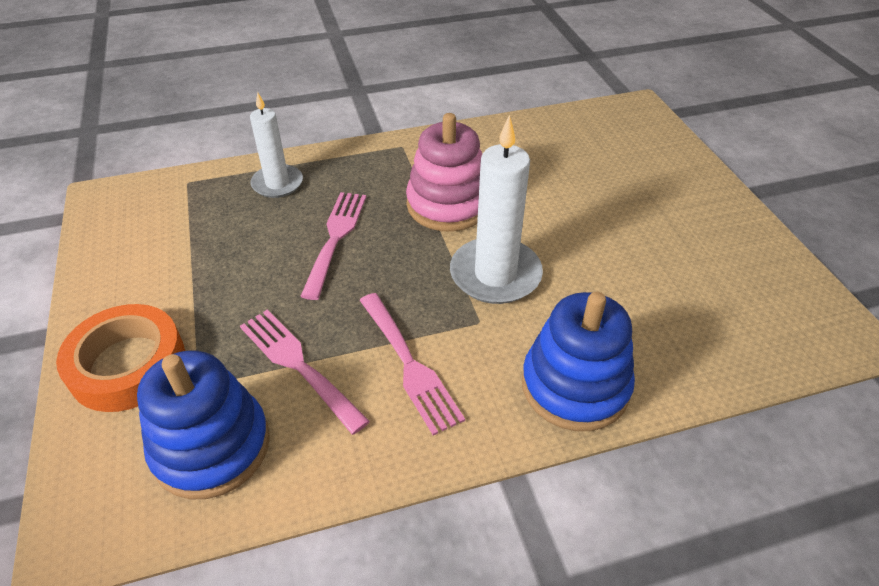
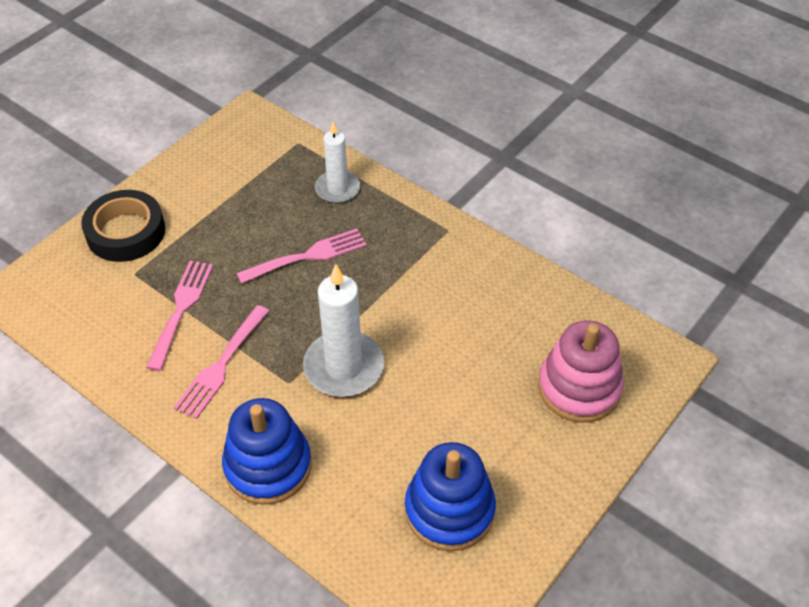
camera: 55 degrees right, 5 degrees up
orange tape [56,304,185,412] -> black tape [81,190,165,262]
blue stacking toy [137,350,270,500] -> blue stacking toy moved to [405,442,496,551]
pink stacking toy [406,113,482,232] -> pink stacking toy moved to [538,320,624,423]

